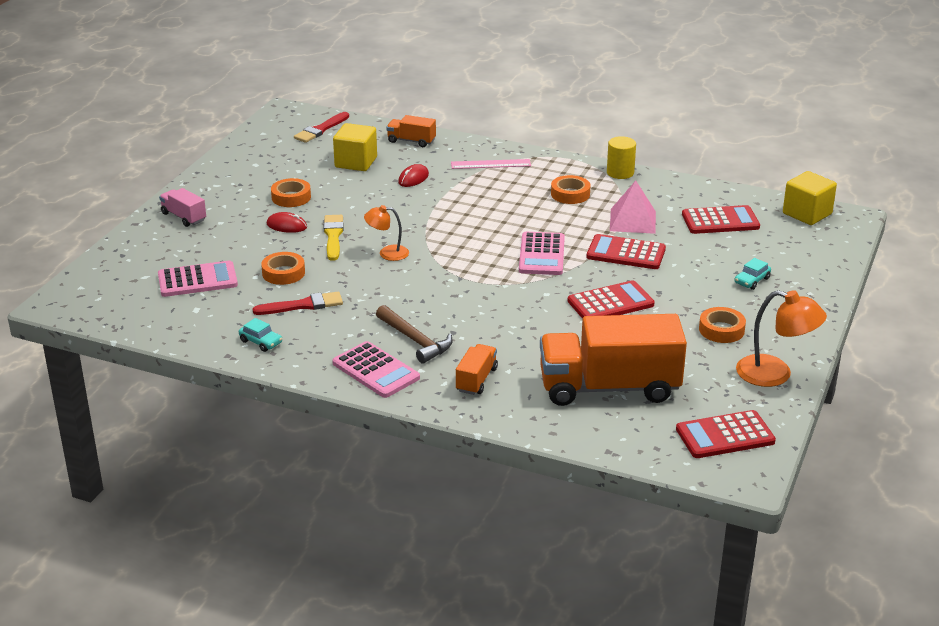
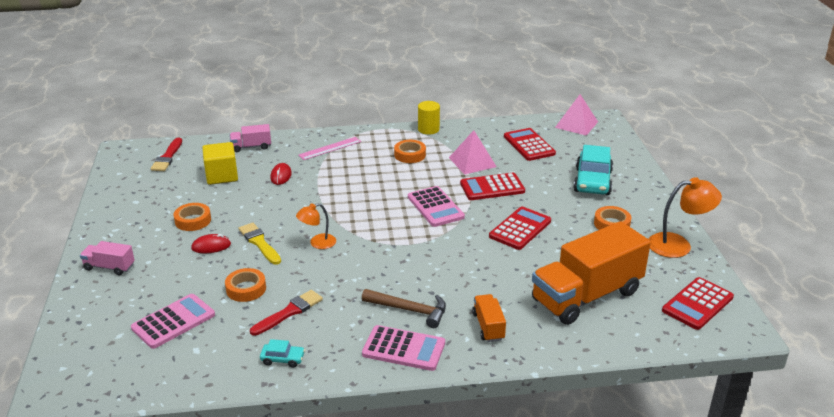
camera: 30 degrees left, 0 degrees up
orange truck [386,115,436,147] -> pink truck [230,124,271,152]
red calculator [682,205,760,234] -> red calculator turned 75 degrees counterclockwise [504,128,556,161]
turquoise car [734,258,771,290] -> turquoise car [573,145,613,195], size x2.12
yellow cube [783,171,837,225] -> pink pyramid [555,94,598,136]

